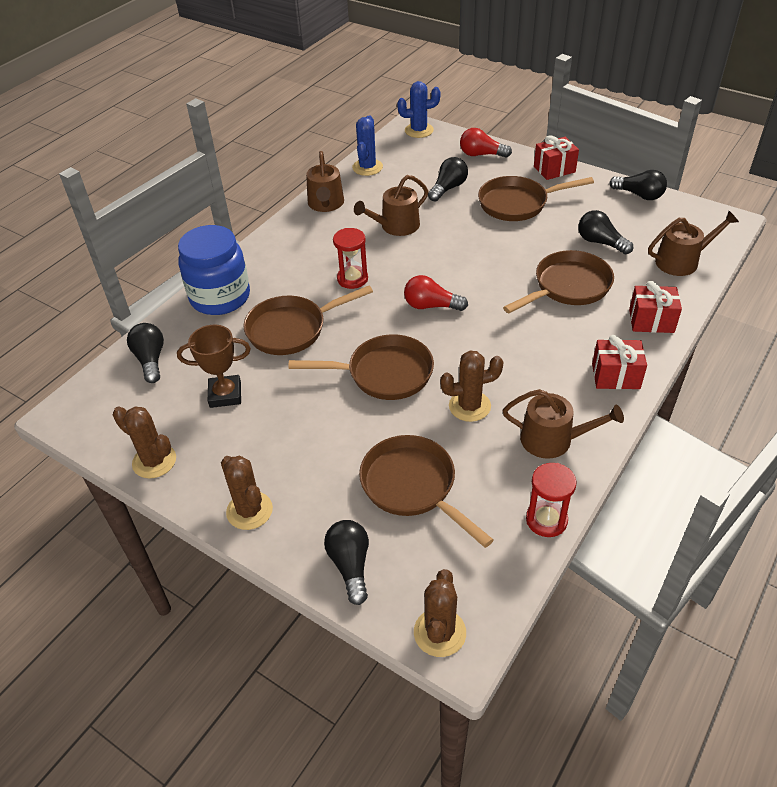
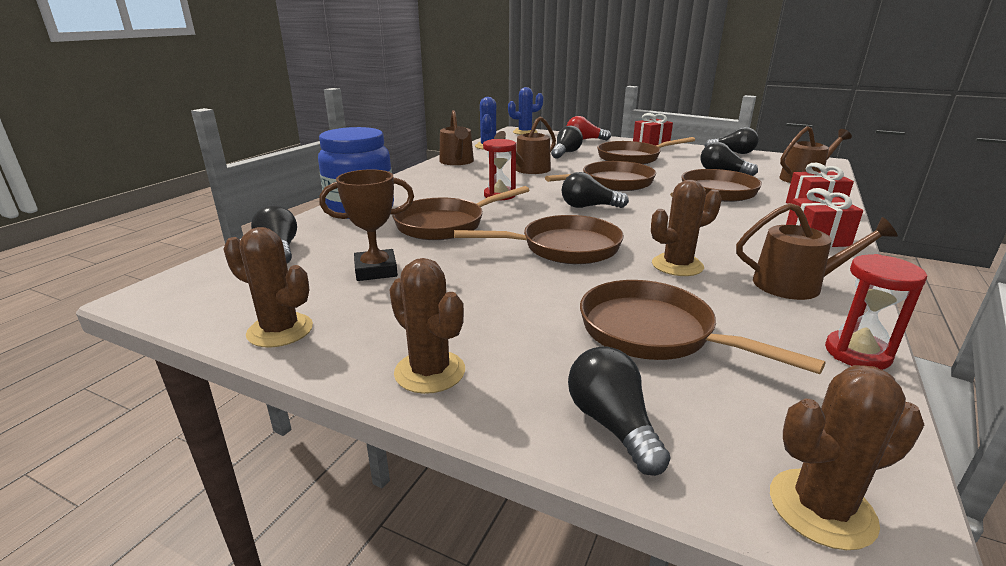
camera: 10 degrees left, 20 degrees down
red light bulb [404,275,468,311] -> black light bulb [561,172,629,208]
brown cactus [414,569,466,657] -> brown cactus turned 75 degrees clockwise [770,365,924,550]
none -> brown pan [545,161,656,191]

